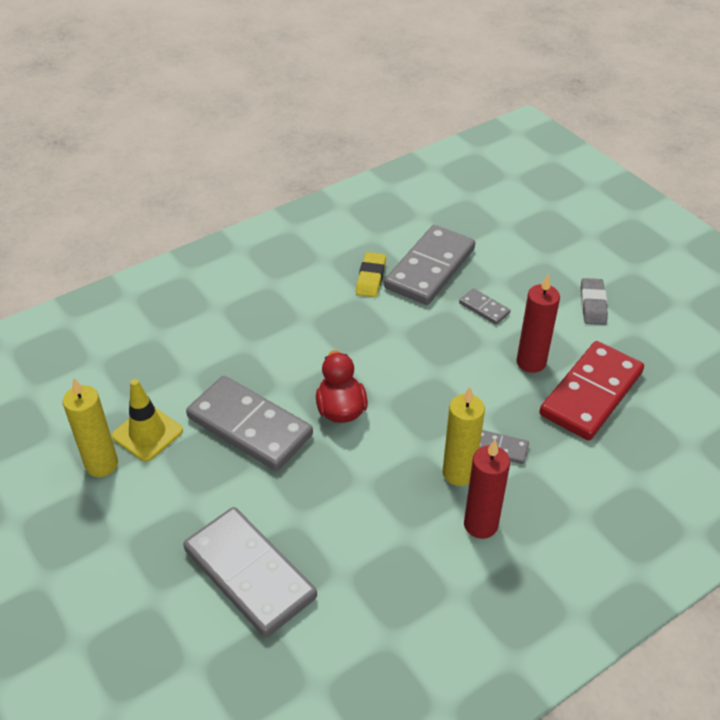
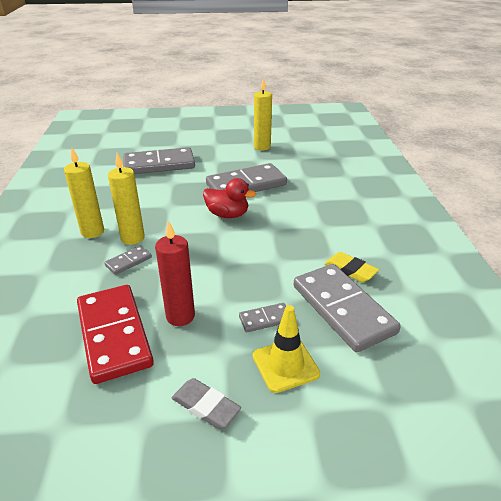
camera: 120 degrees right, 10 degrees down
yellow traffic cone [112,379,183,462] -> yellow traffic cone moved to [253,305,320,393]
red candle [464,440,510,539] -> yellow candle [64,148,104,238]

